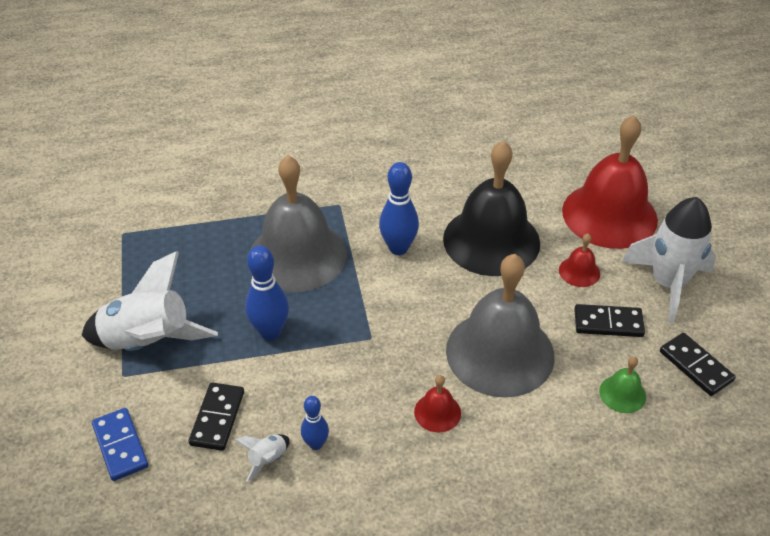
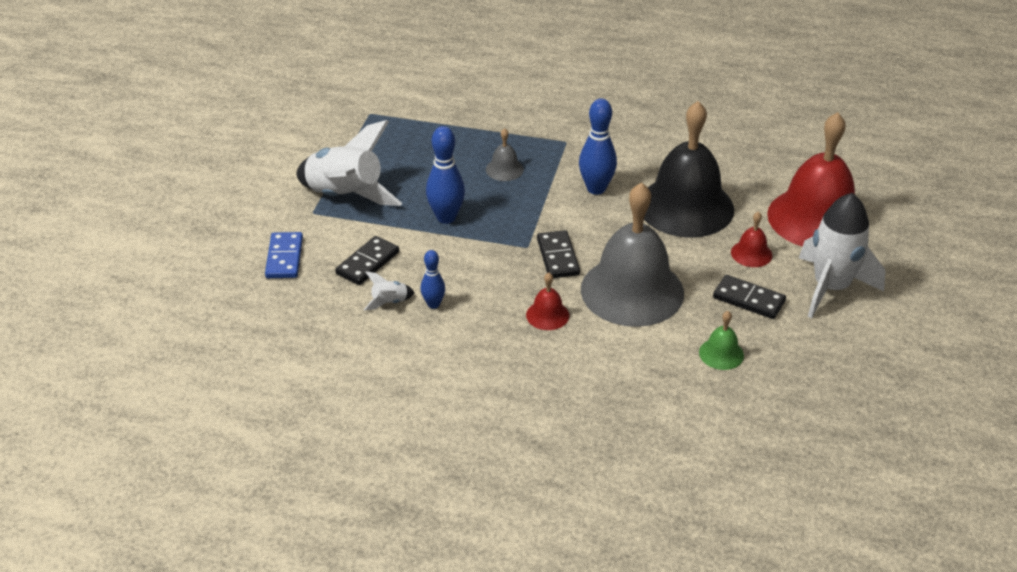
camera: 25 degrees right, 5 degrees down
grey bell [250,155,347,292] -> grey bell [486,128,524,181], size x0.41
black domino [660,333,736,396] -> black domino moved to [537,230,580,278]

